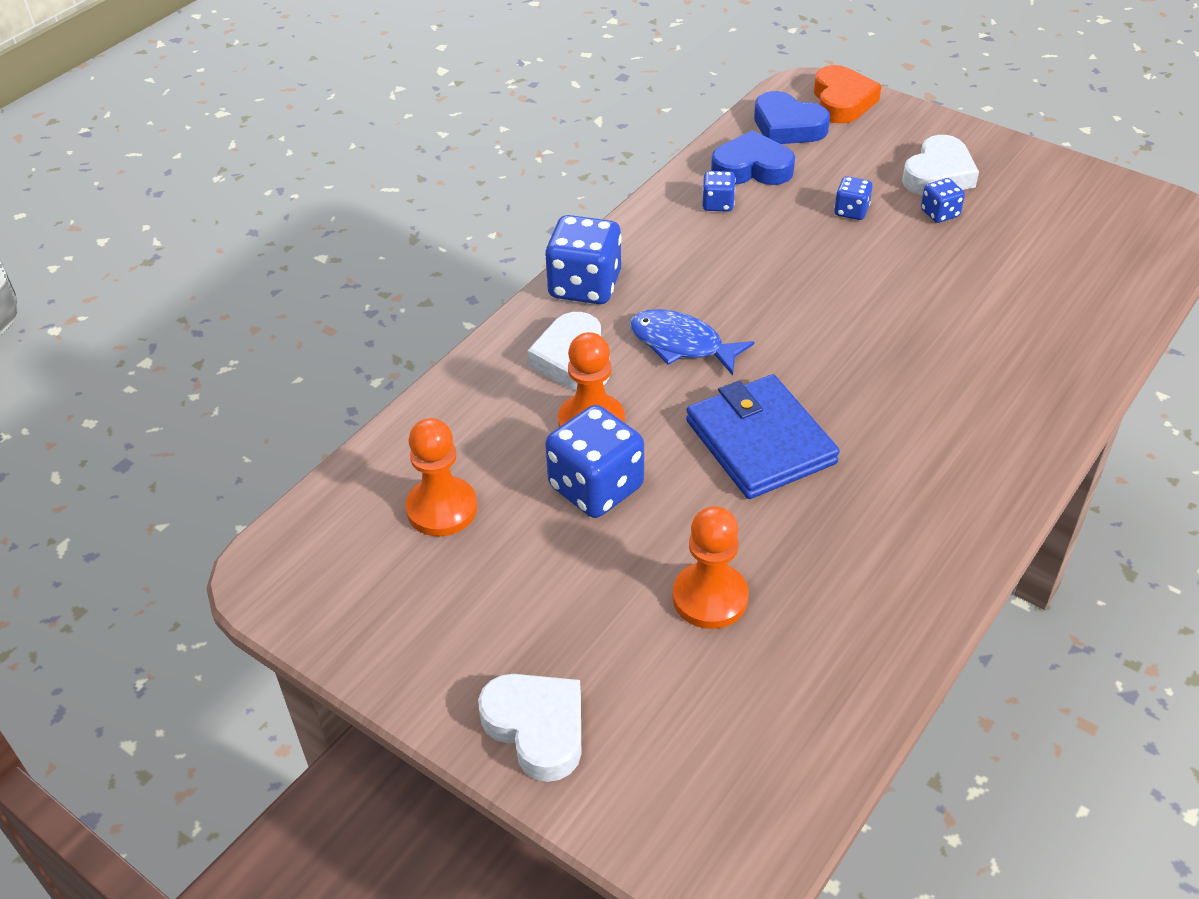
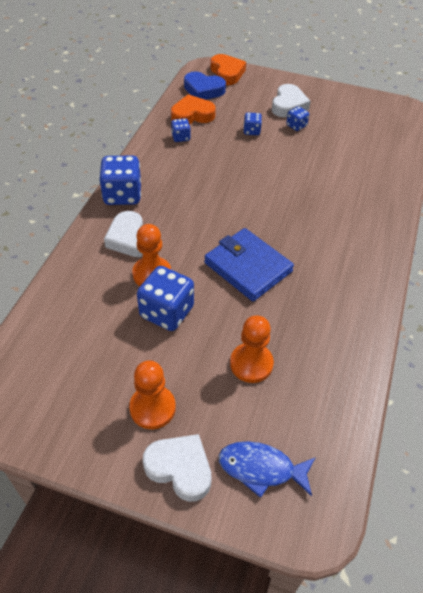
camera: 20 degrees left, 5 degrees up
orange pawn [405,418,478,536] -> orange pawn moved to [129,360,176,429]
blue fish [630,309,754,375] -> blue fish moved to [218,441,316,498]
blue heart [711,130,795,185] -> orange heart [171,94,216,125]

